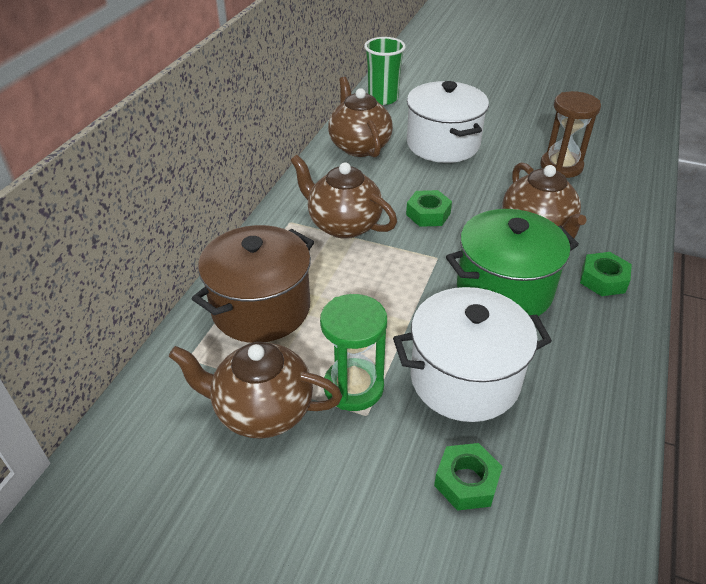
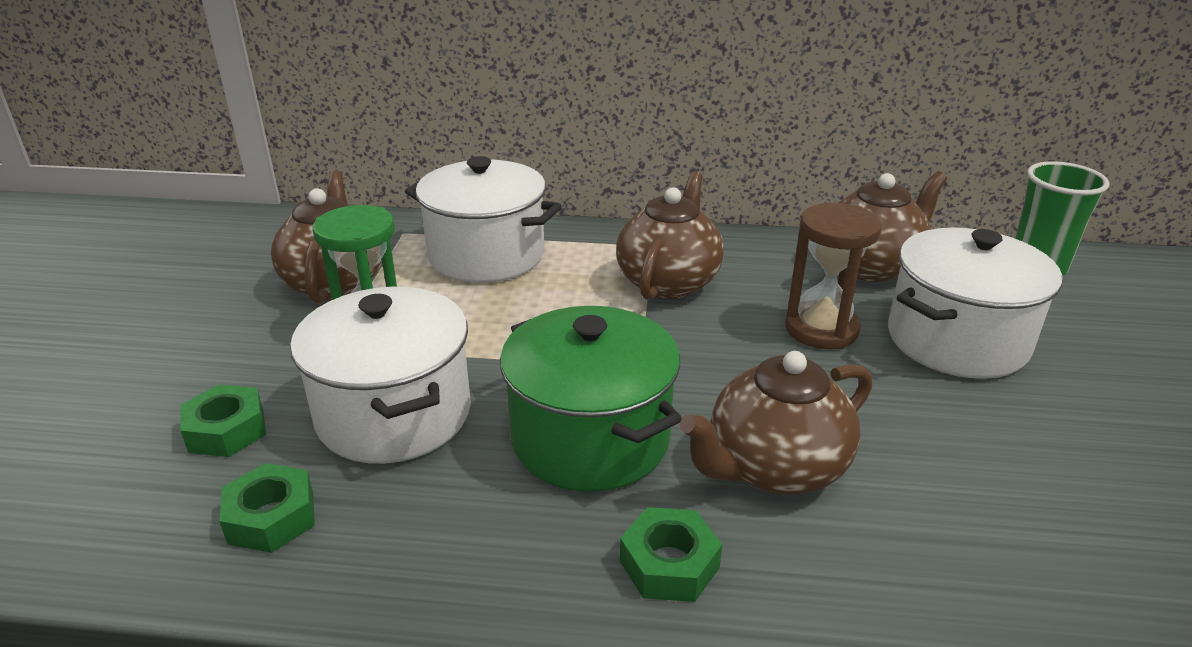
camera: 75 degrees right, 10 degrees down
brown pot [192,225,314,343] -> white pot [405,156,562,283]
green nut [406,190,452,227] -> green nut moved to [219,463,315,553]
brown hourglass [540,91,601,178] -> brown hourglass moved to [785,203,882,349]

